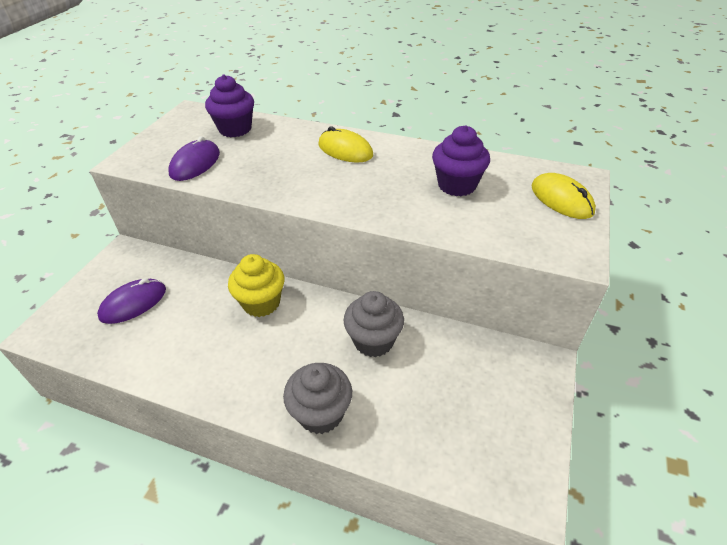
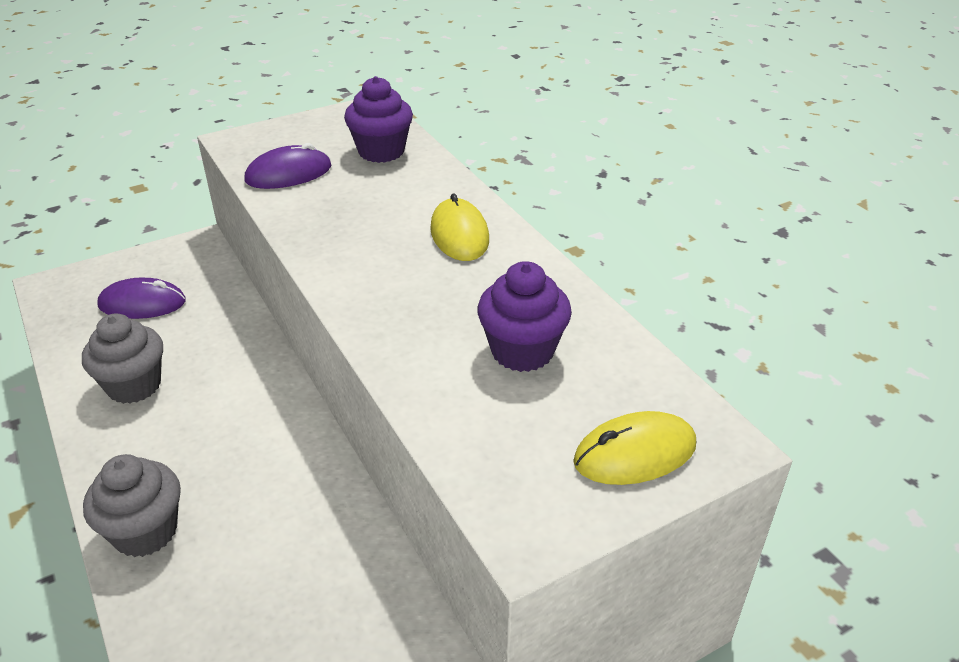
camera: 40 degrees right, 5 degrees down
yellow cupcake [228,254,284,317] -> none
grey cupcake [343,291,404,357] -> grey cupcake moved to [82,314,163,404]
yellow mouse [531,173,596,219] -> yellow mouse turned 60 degrees clockwise [573,411,696,485]

